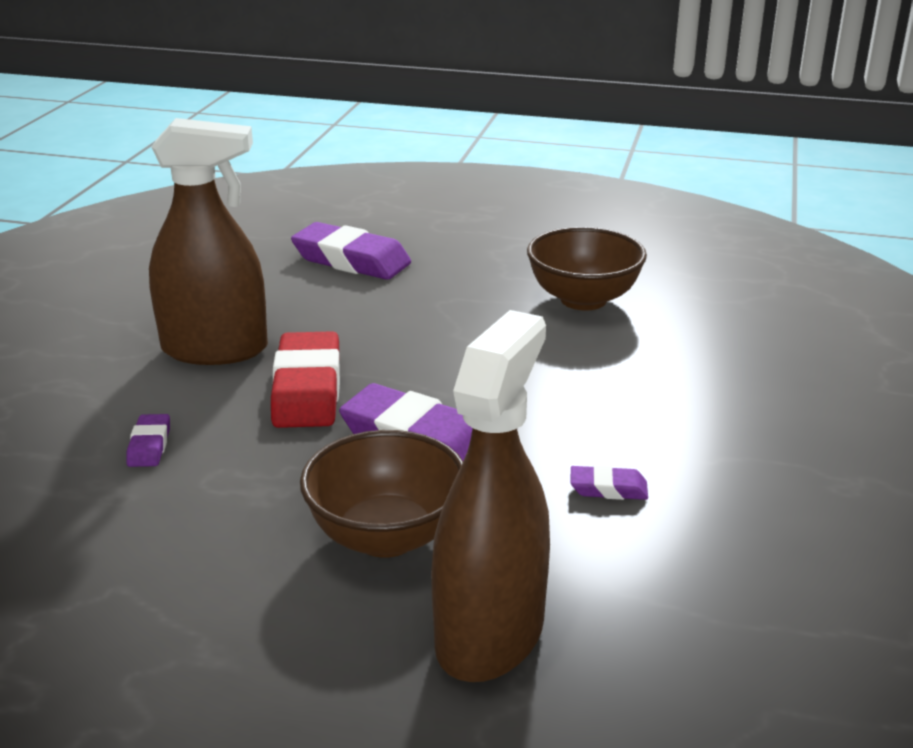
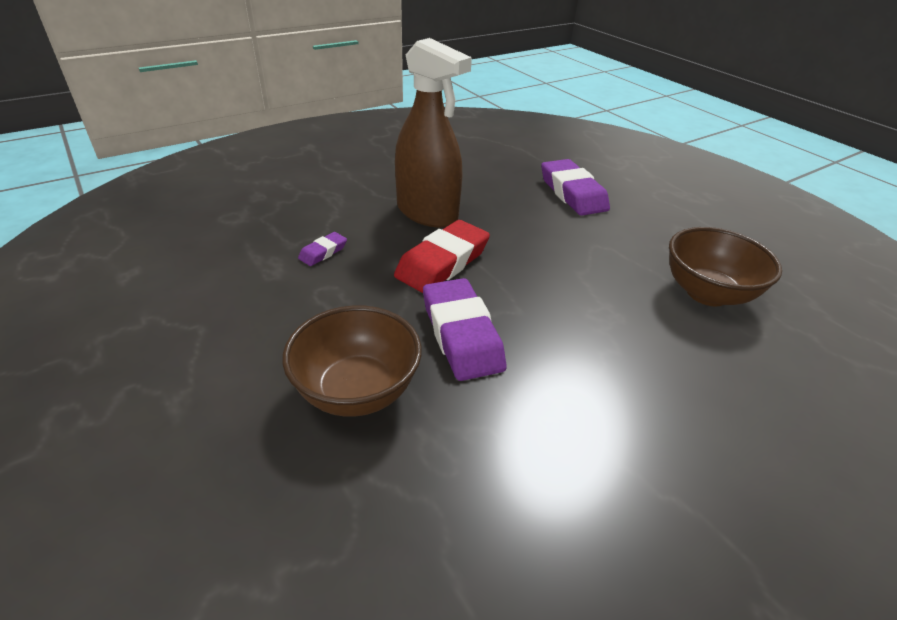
camera: 40 degrees right, 10 degrees up
brown spray bottle [431,310,550,682] -> none
purple eraser [571,465,648,500] -> none

